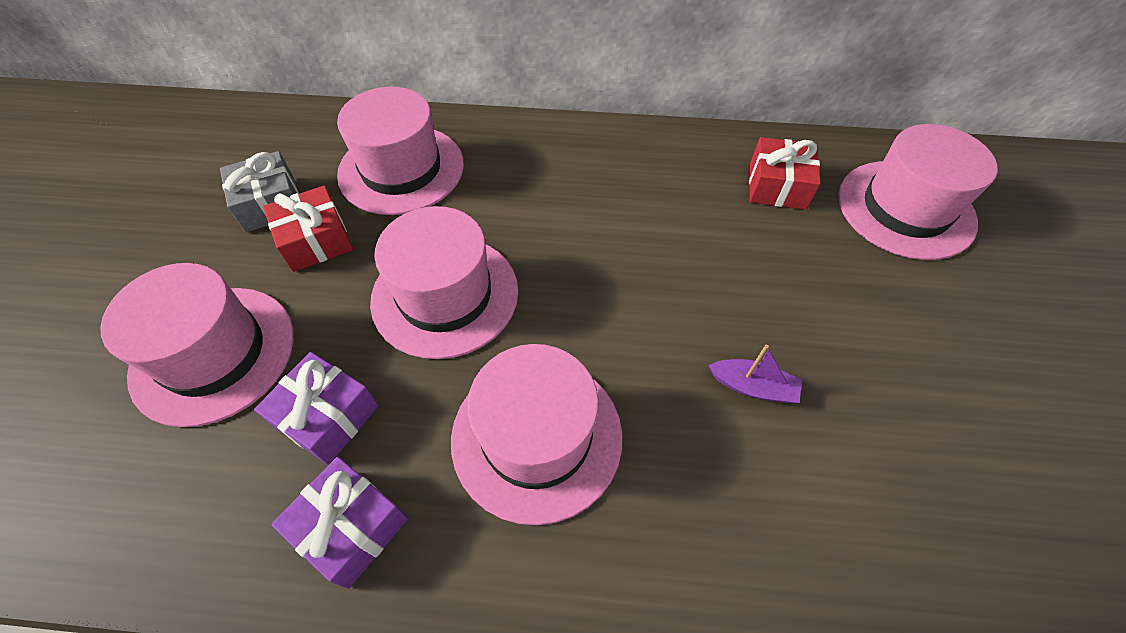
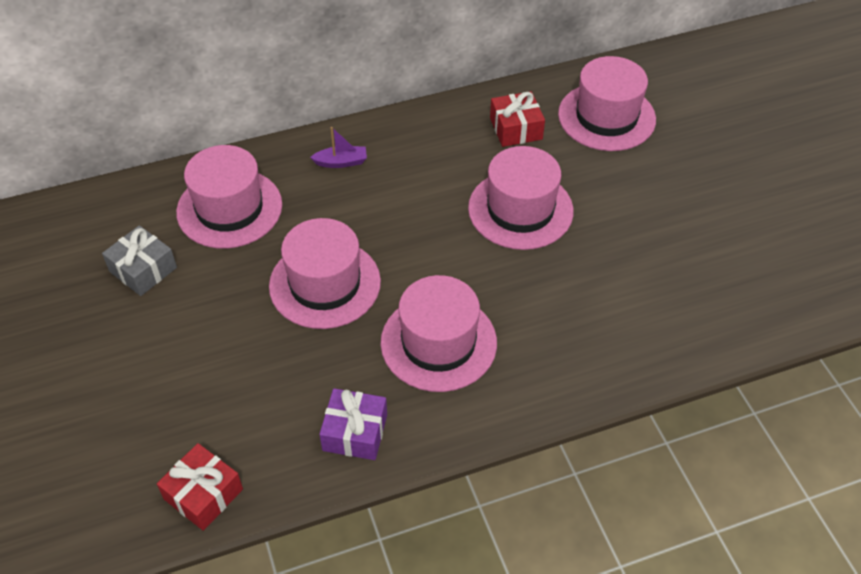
camera: 25 degrees left, 5 degrees down
pink hat [100,263,294,427] -> pink hat moved to [468,146,574,250]
purple gift [254,352,379,465] -> none
red gift [263,185,353,272] -> red gift moved to [157,443,243,531]
purple boat [708,345,802,403] -> purple boat moved to [310,127,367,168]

